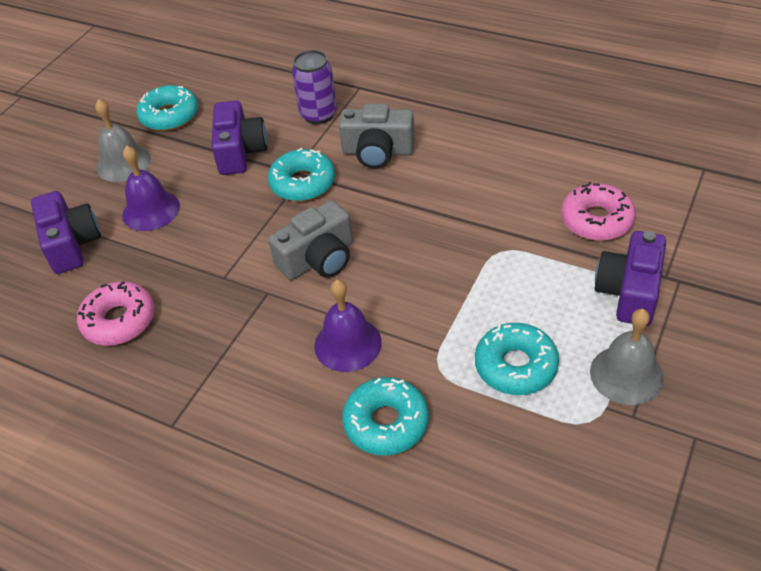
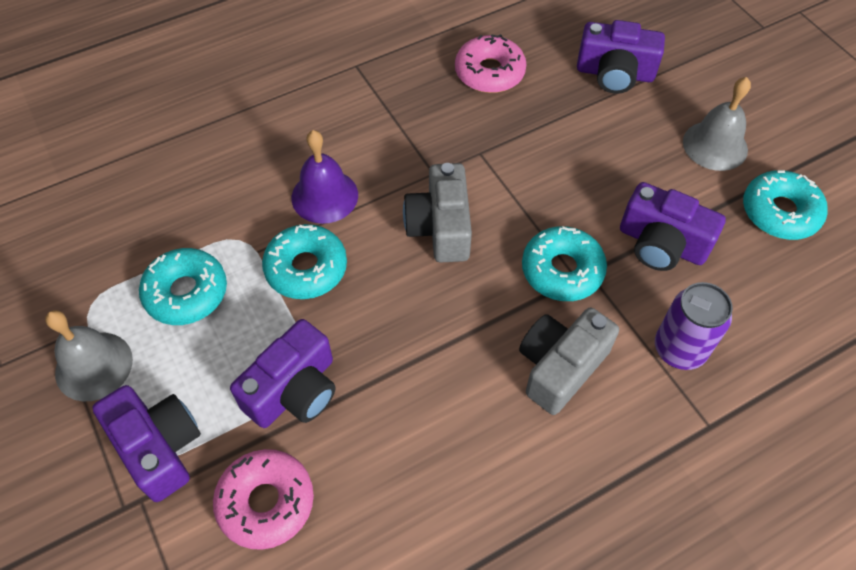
camera: 120 degrees right, 10 degrees up
purple bell [122,145,180,231] -> none
turquoise donut [342,377,429,456] -> turquoise donut moved to [262,224,347,299]
none -> purple camera [230,319,335,428]

